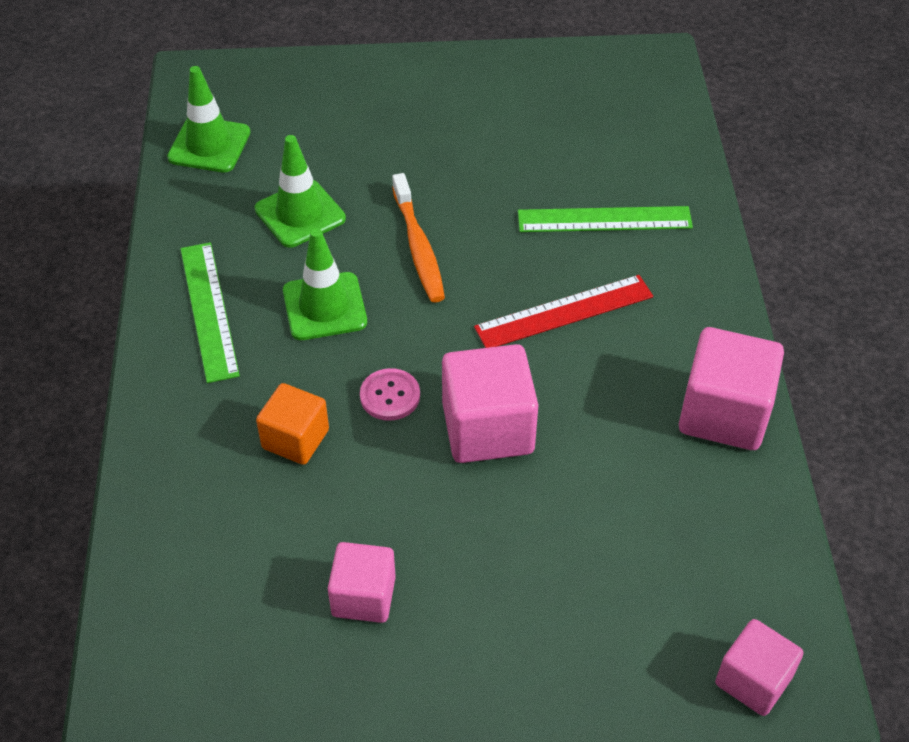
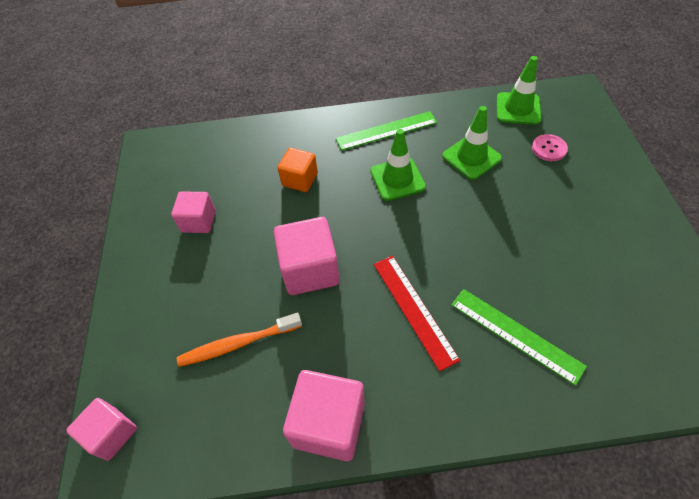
camera: 90 degrees right, 5 degrees up
pink button [360,368,420,421] -> pink button moved to [532,134,568,161]
orange toothbrush [392,173,445,303] -> orange toothbrush moved to [177,312,302,367]
green ruler [518,206,693,232] -> green ruler turned 45 degrees counterclockwise [451,289,587,386]

